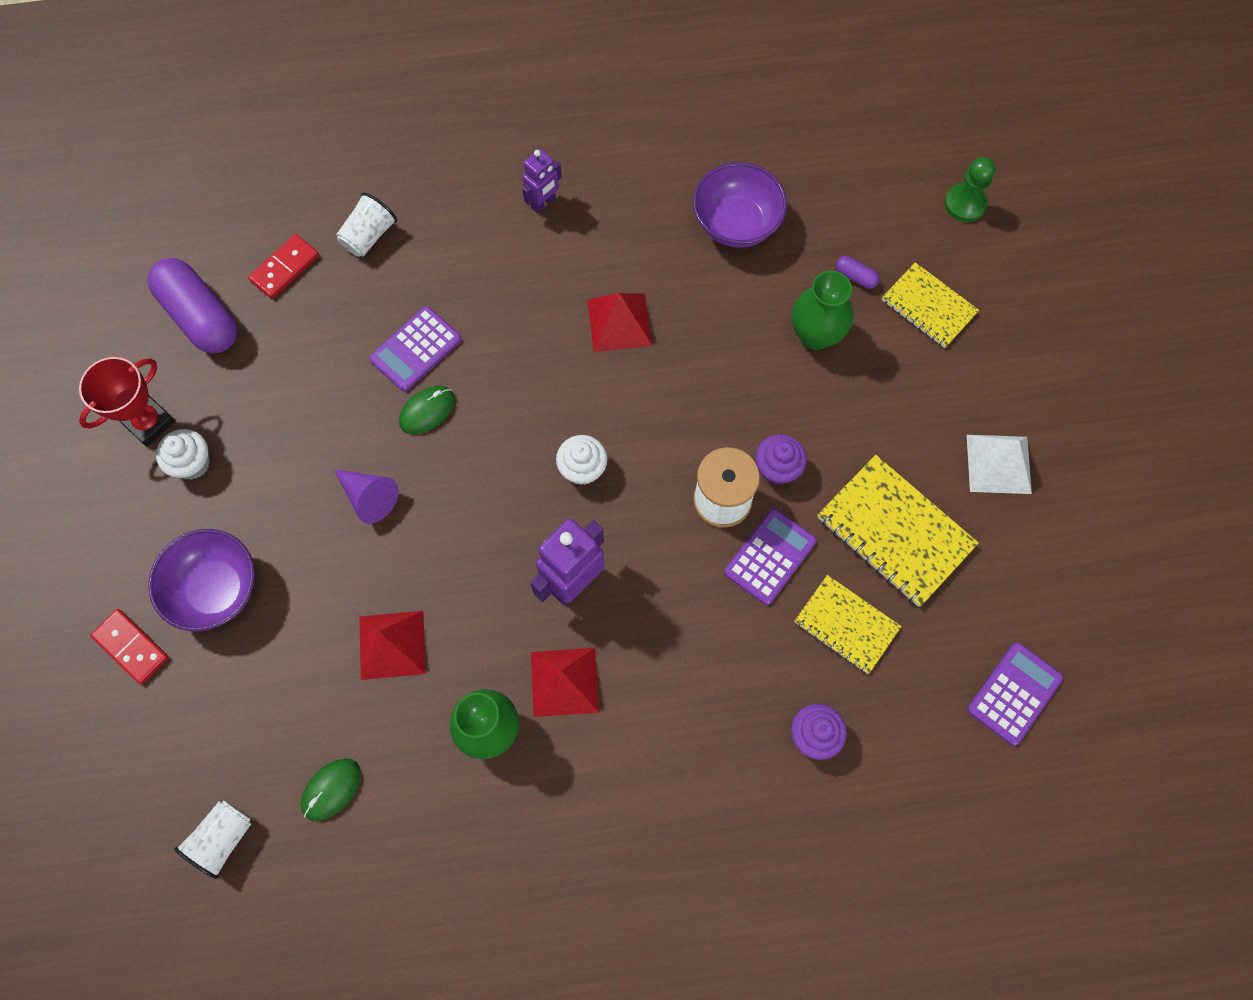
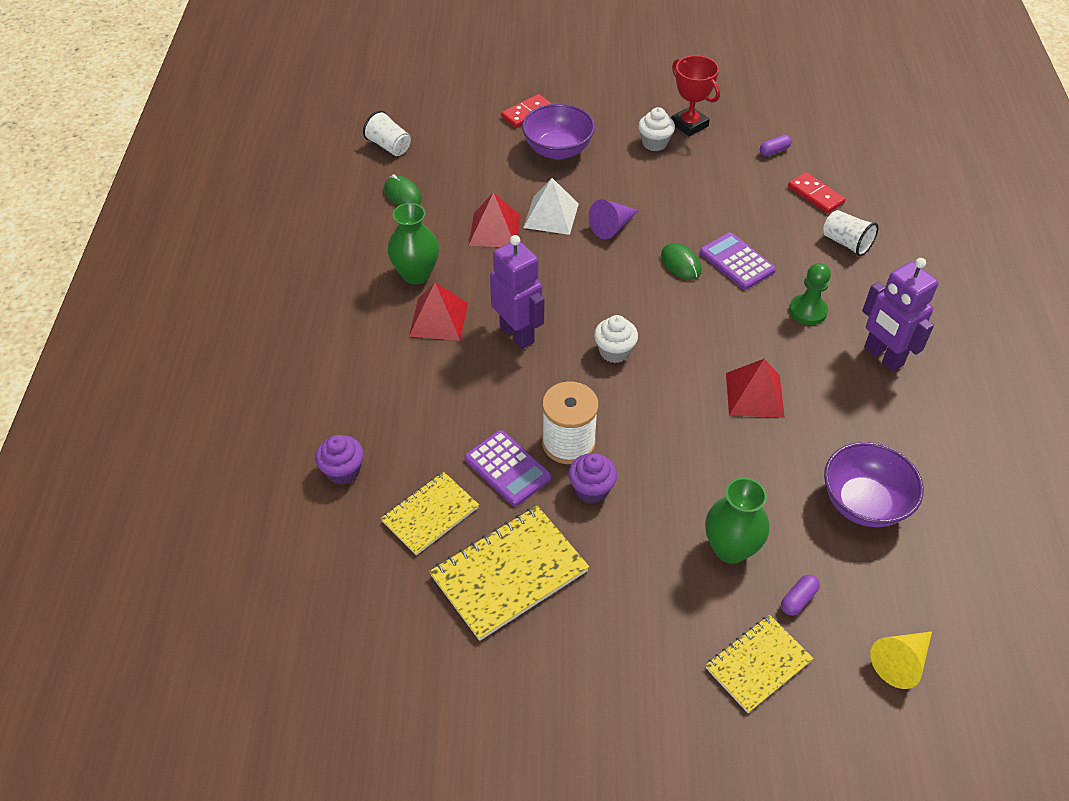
camera: 100 degrees right, 20 degrees down
purple capsule [148,258,237,353] -> purple capsule [760,134,792,156], size x0.41
purple robot [522,149,562,213] -> purple robot [862,258,939,372], size x1.67
green pawn [944,157,995,222] -> green pawn moved to [789,263,831,325]
white pyramid [967,435,1032,494] -> white pyramid moved to [523,178,579,235]
purple calculator [967,642,1063,746] -> none
none -> yellow cone [870,631,932,689]

